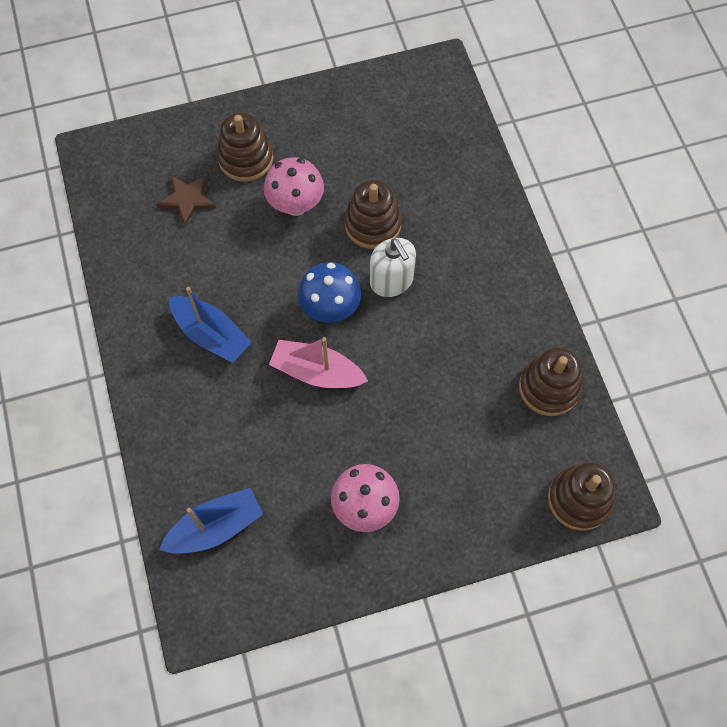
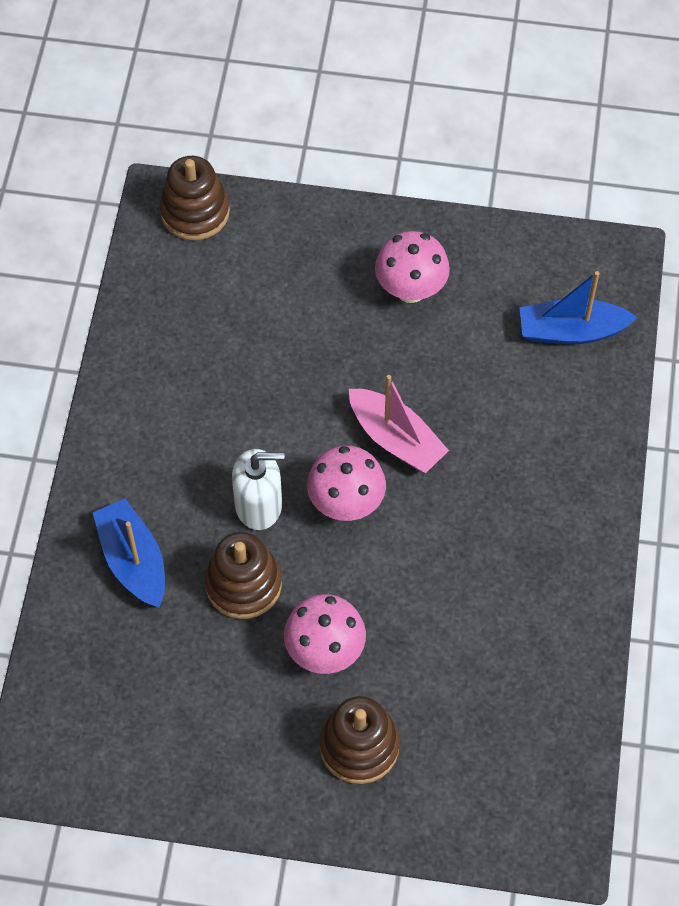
camera: 155 degrees left, 5 degrees down
brown star [156,175,216,226] -> none
blue boat [169,287,252,363] -> blue boat moved to [93,498,165,607]
blue mushroom [298,262,361,323] -> pink mushroom [307,446,386,521]
white soap dispenser [370,238,416,297] -> white soap dispenser turned 90 degrees clockwise [232,449,284,530]
brown stacking toy [519,347,583,416] -> none

